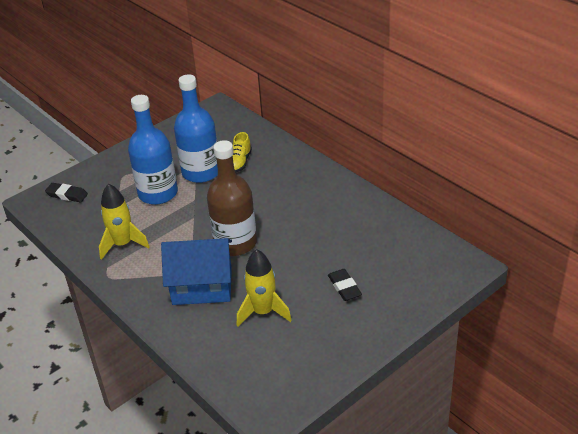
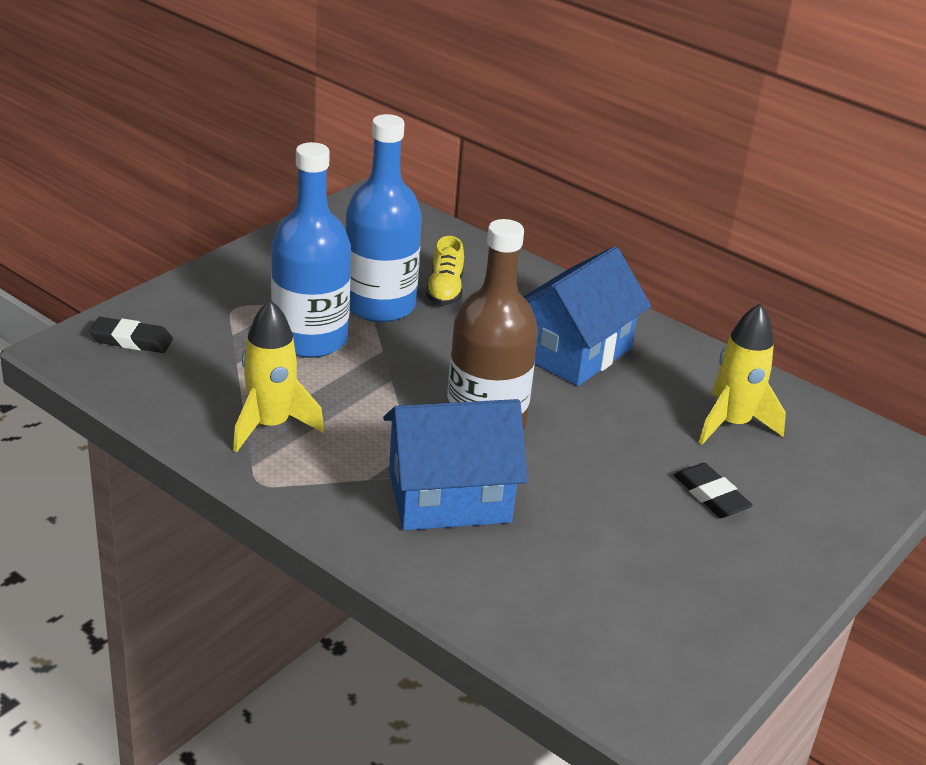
camera: 15 degrees left, 5 degrees down
yellow rocket [237,249,292,326] -> yellow rocket moved to [698,303,786,445]
none -> blue house [523,246,651,386]

